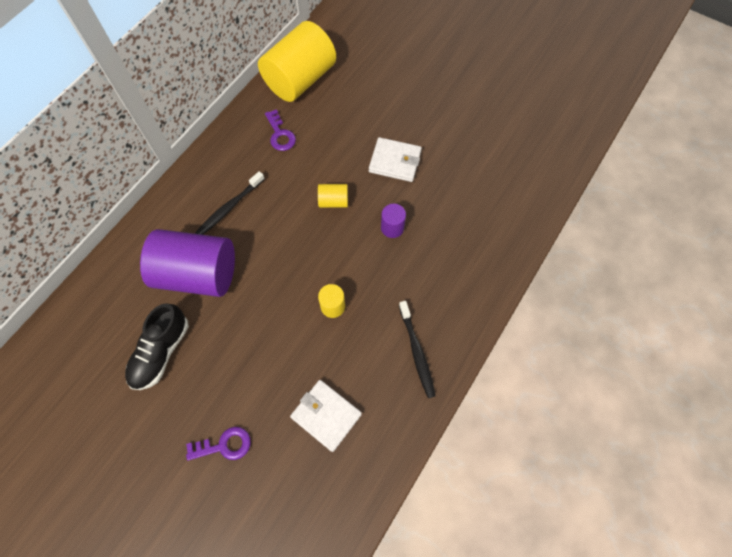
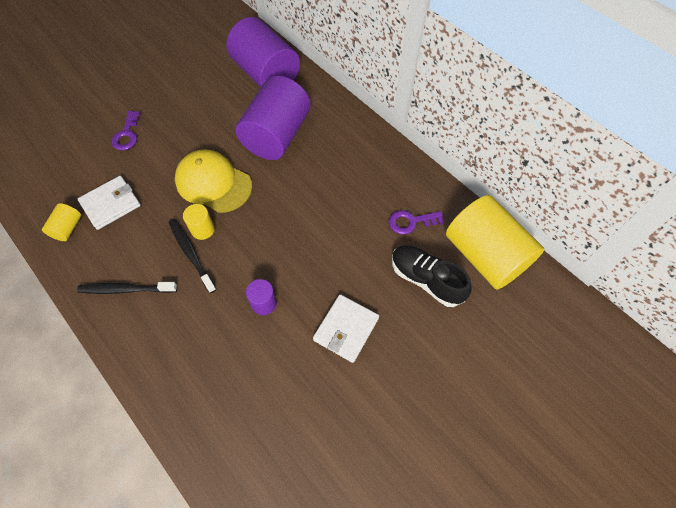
camera: 105 degrees right, 5 degrees down
black shoe [125,304,189,390] -> black shoe moved to [392,245,472,307]
black toothbrush [195,171,265,235] -> black toothbrush moved to [169,219,216,293]
yellow cylinder [318,184,348,208] -> yellow cylinder moved to [42,203,81,241]
none -> yellow cap [175,150,252,213]
none -> purple cylinder [226,17,300,87]

